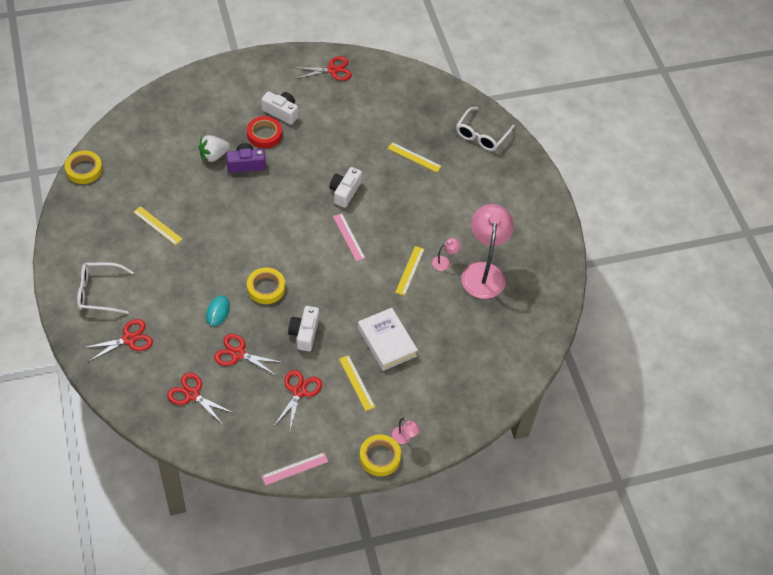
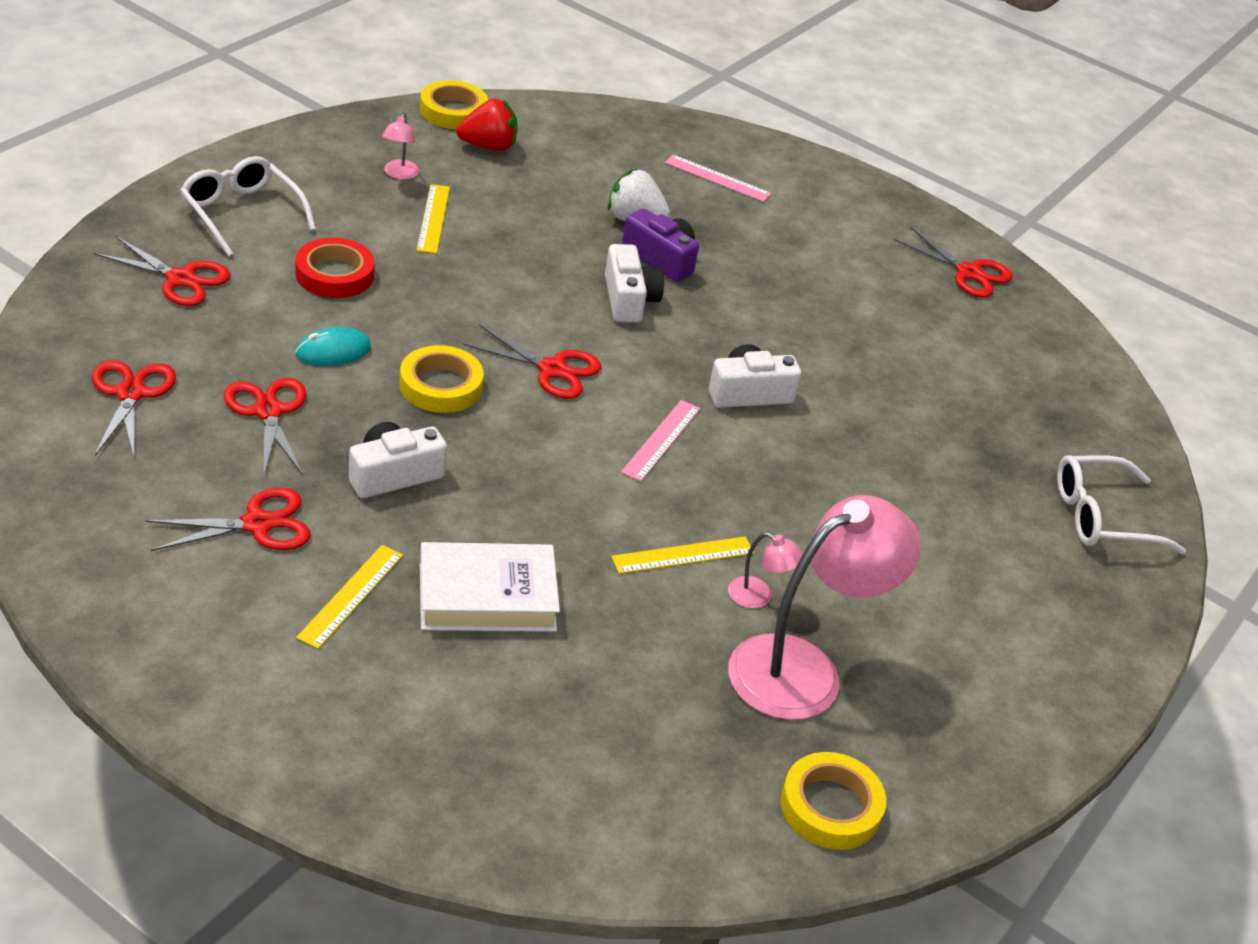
camera: 50 degrees right, 15 degrees down
red tape [247,116,282,148] -> red tape moved to [295,238,375,298]
white camera [261,91,298,125] -> white camera moved to [605,244,664,323]
pink ruler [262,453,328,486] -> pink ruler moved to [665,155,771,202]
white book [358,308,418,371] -> white book turned 60 degrees clockwise [420,542,560,632]
yellow tape [359,434,401,476] -> yellow tape moved to [781,752,886,850]
yellow ruler [388,142,441,172] -> none
pink lamp [392,418,420,444] -> pink lamp moved to [382,113,419,180]
none -> red strawberry [457,98,518,151]
none -> red scissors [462,324,601,399]

